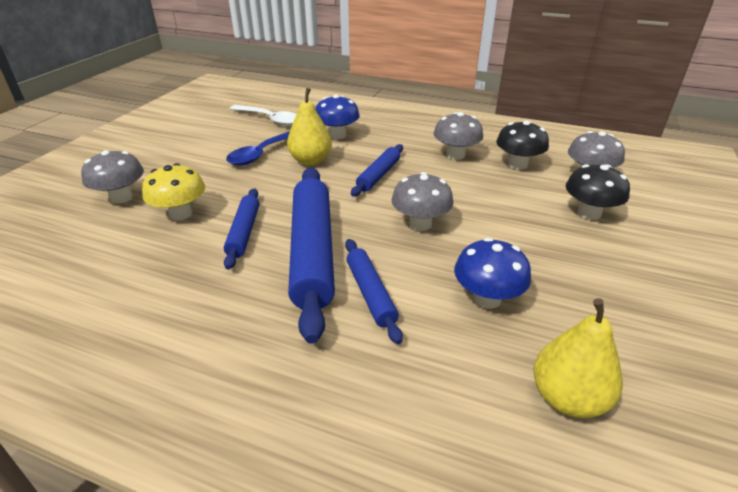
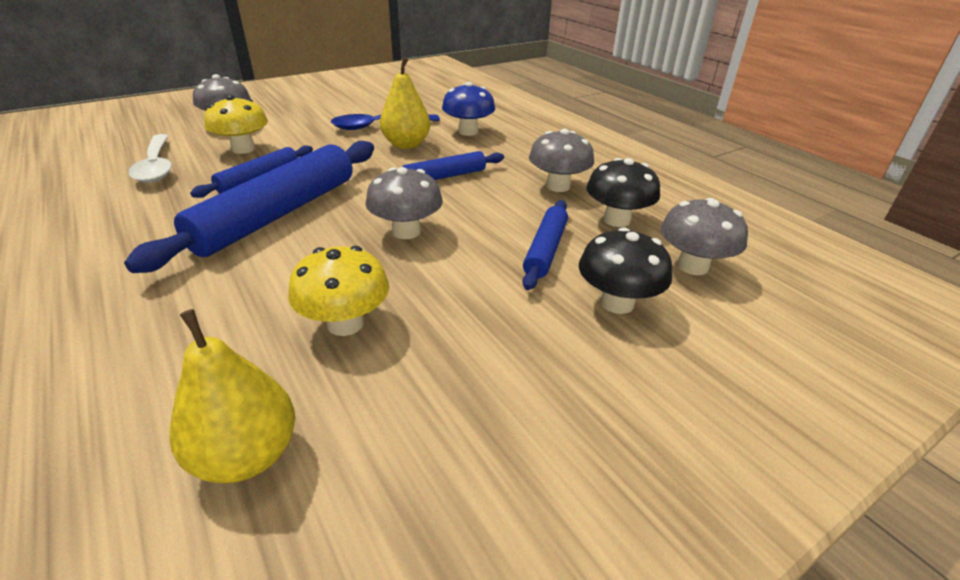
camera: 35 degrees right, 0 degrees up
white spoon [230,105,297,126] -> white spoon moved to [129,134,172,183]
blue rolling pin [345,239,403,344] -> blue rolling pin moved to [522,200,568,290]
blue mushroom [454,238,531,309] -> yellow mushroom [288,246,389,336]

